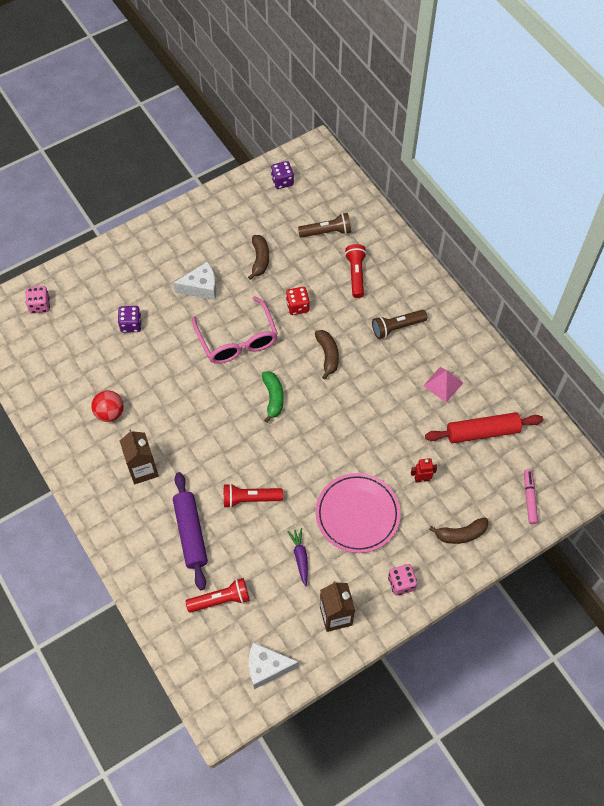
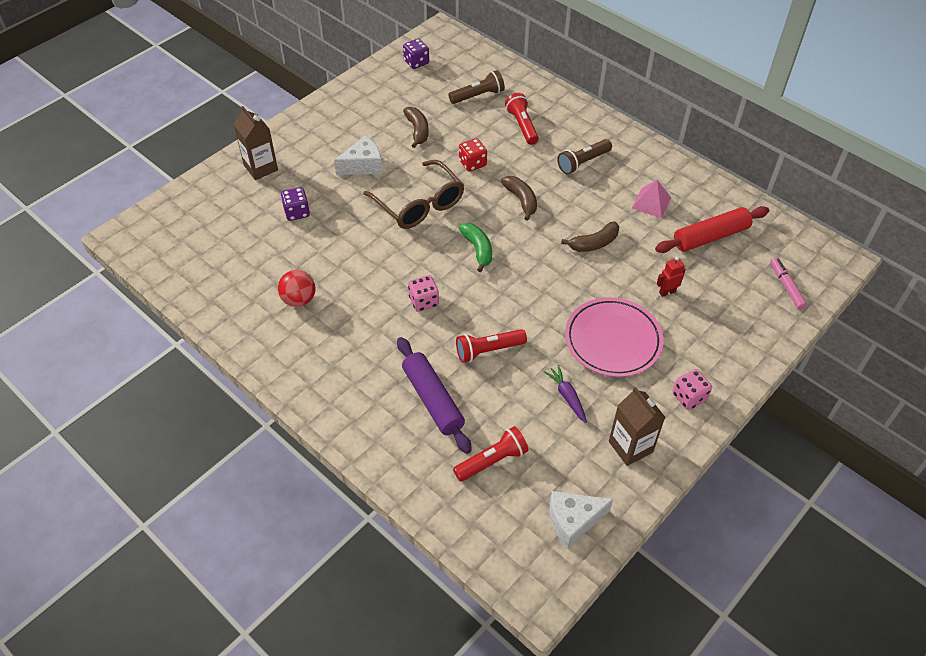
camera: 15 degrees left, 10 degrees down
pink dice [25,286,50,314] -> pink dice moved to [408,275,439,312]
brown carton [120,429,159,484] -> brown carton moved to [233,106,278,180]
pink glasses [192,296,278,364] -> brown glasses [363,160,464,229]
brown banana [429,517,489,544] -> brown banana moved to [561,222,619,252]

